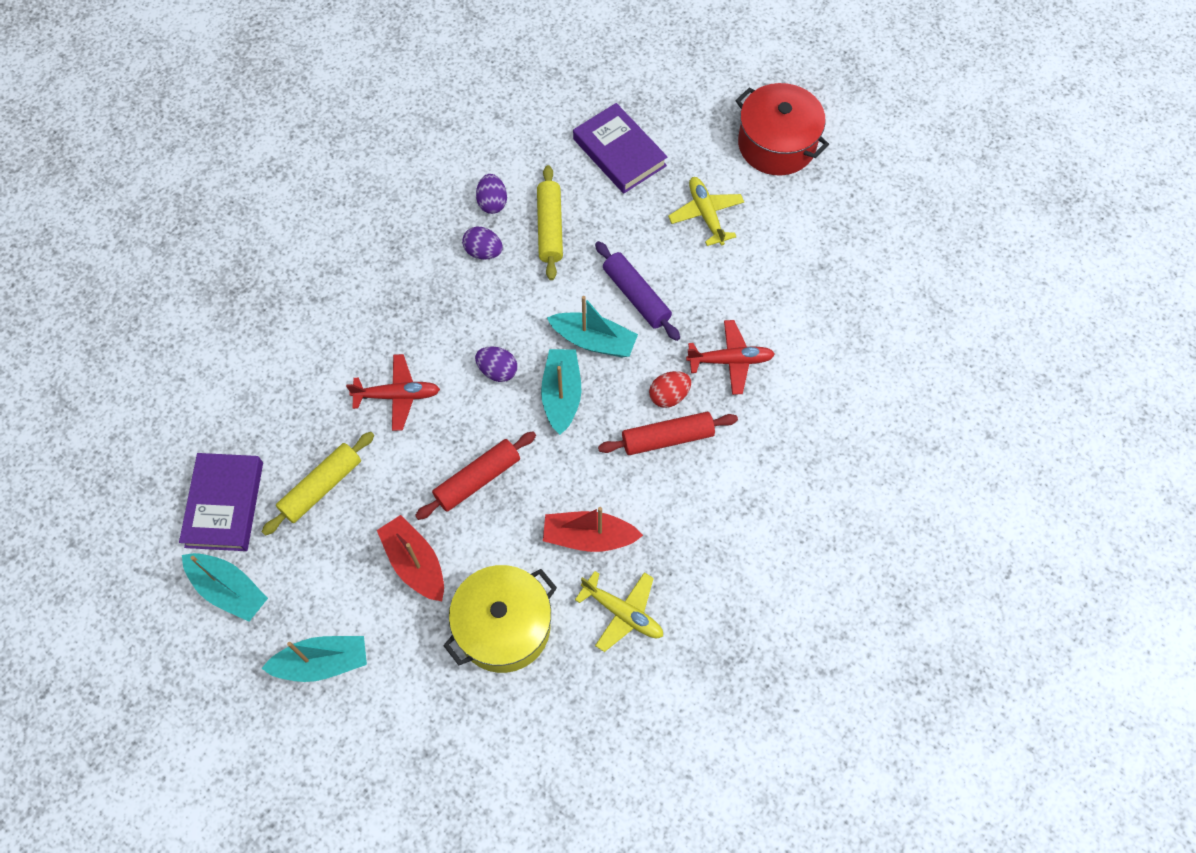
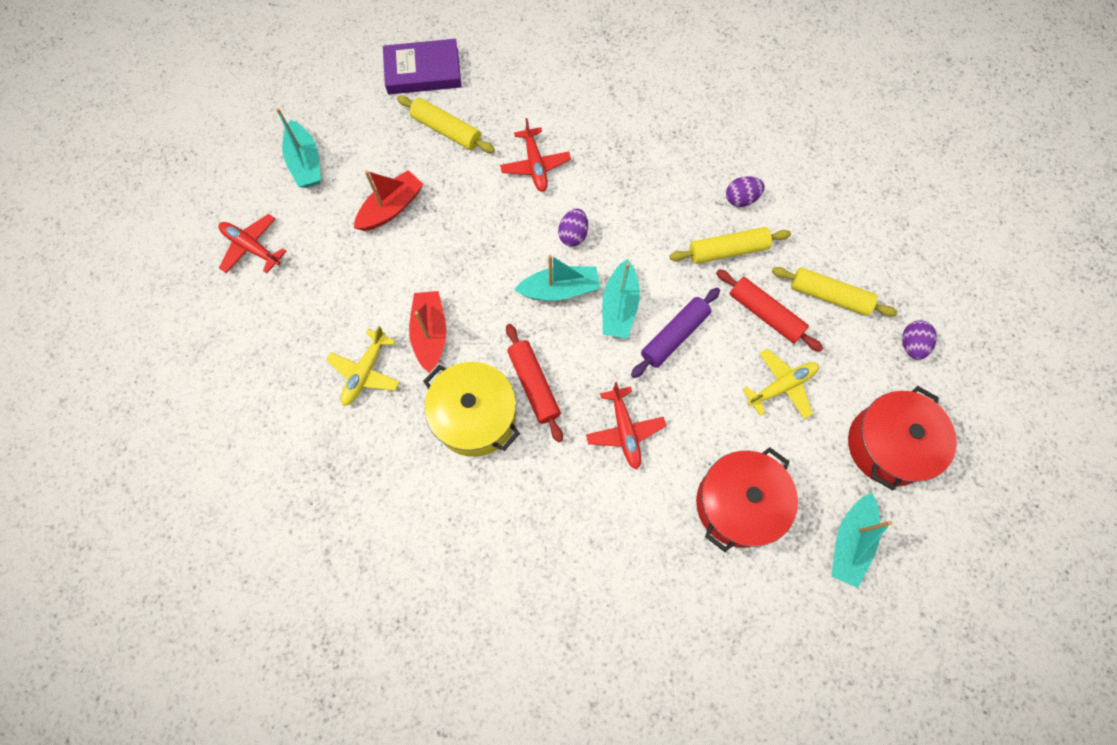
camera: 80 degrees right, 5 degrees up
turquoise boat [182,553,268,622] -> turquoise boat moved to [831,493,892,588]
red rolling pin [415,432,536,520] -> red rolling pin moved to [716,269,823,352]
yellow pot [443,565,557,673] -> yellow pot moved to [423,362,520,457]
purple egg [462,227,503,259] -> purple egg moved to [902,320,937,360]
purple book [573,103,667,194] -> yellow rolling pin [772,267,898,317]
red egg [649,371,691,408] -> none
none -> red plane [218,214,286,273]
none -> red pot [696,447,798,552]

